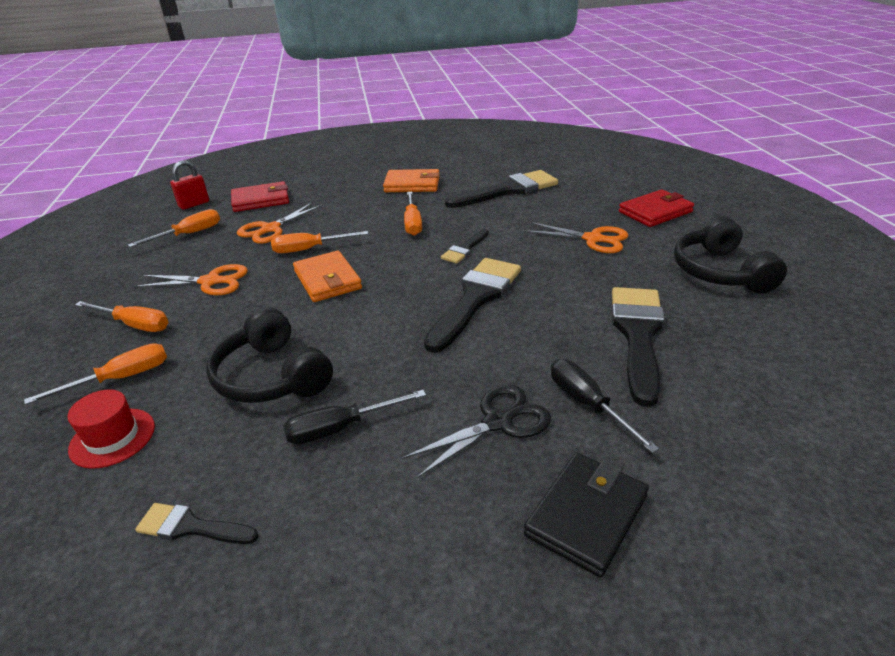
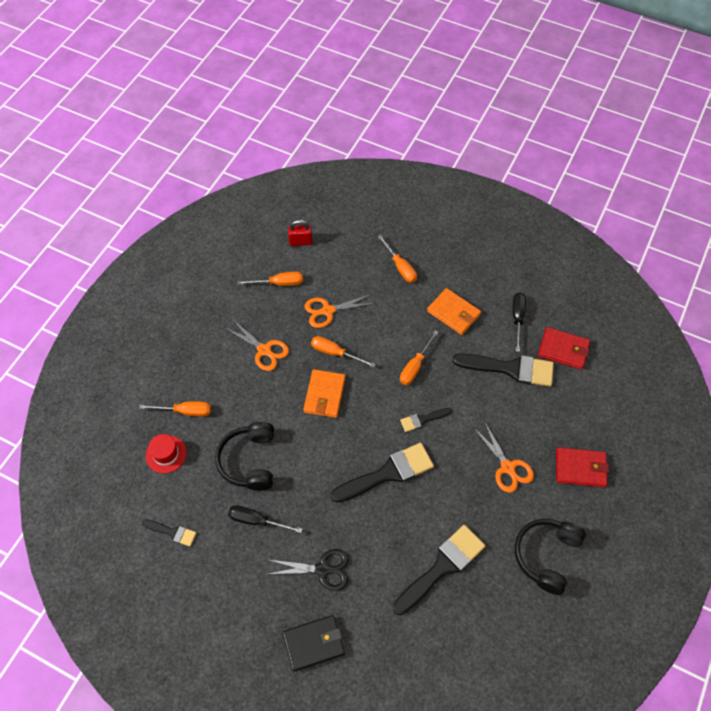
camera: 35 degrees right, 25 degrees up
orange screwdriver [75,301,169,332] -> orange screwdriver moved to [377,235,417,283]
black brush [135,503,259,544] -> black brush turned 150 degrees clockwise [142,520,196,547]
red wallet [231,181,289,212] -> red wallet moved to [538,327,590,370]
black screwdriver [551,359,659,453] -> black screwdriver moved to [513,292,526,352]

